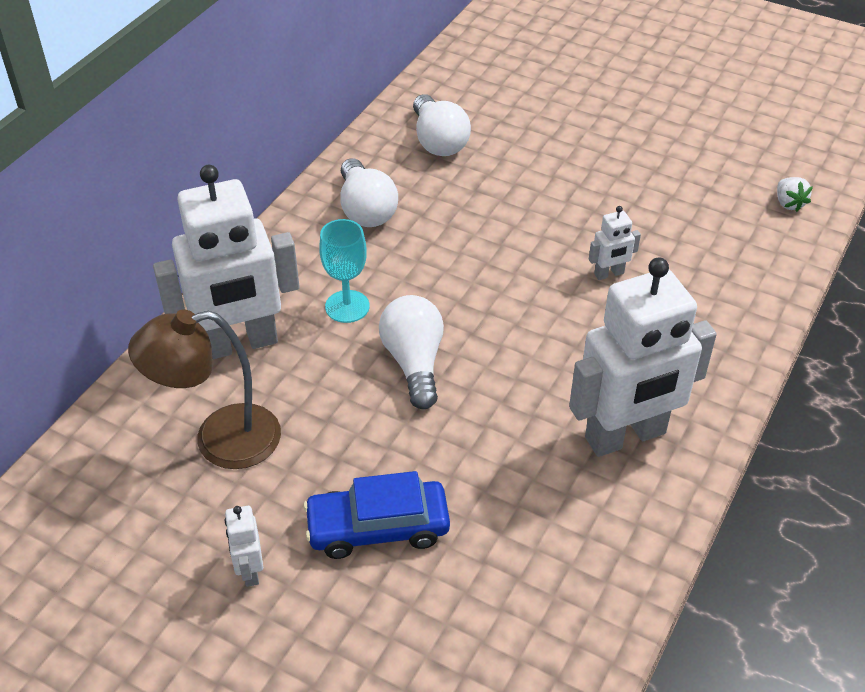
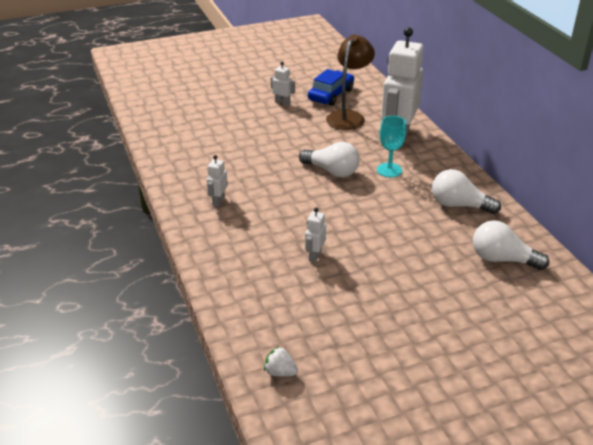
camera: 130 degrees right, 10 degrees down
blue car [303,471,450,559] -> blue car moved to [308,69,354,106]
white robot [569,257,717,457] -> white robot [207,155,228,207], size x0.42

